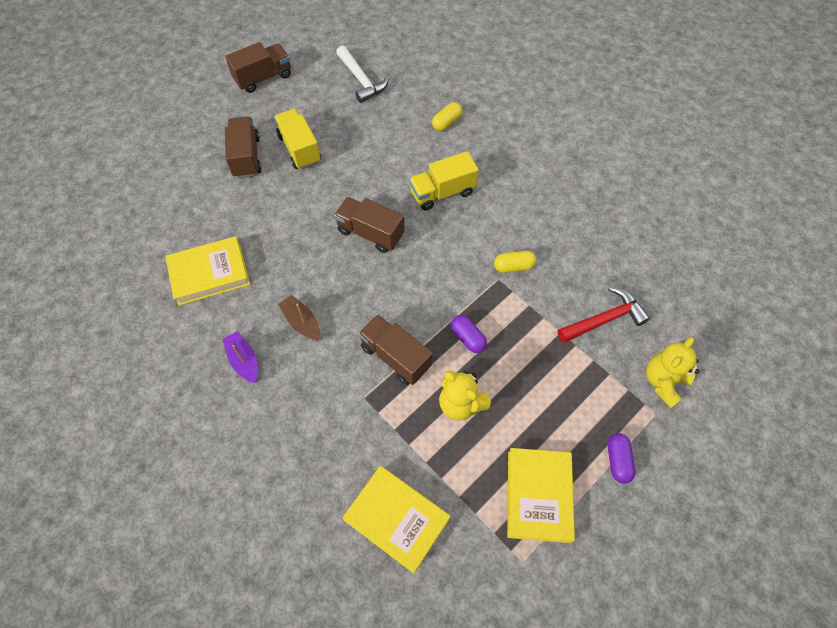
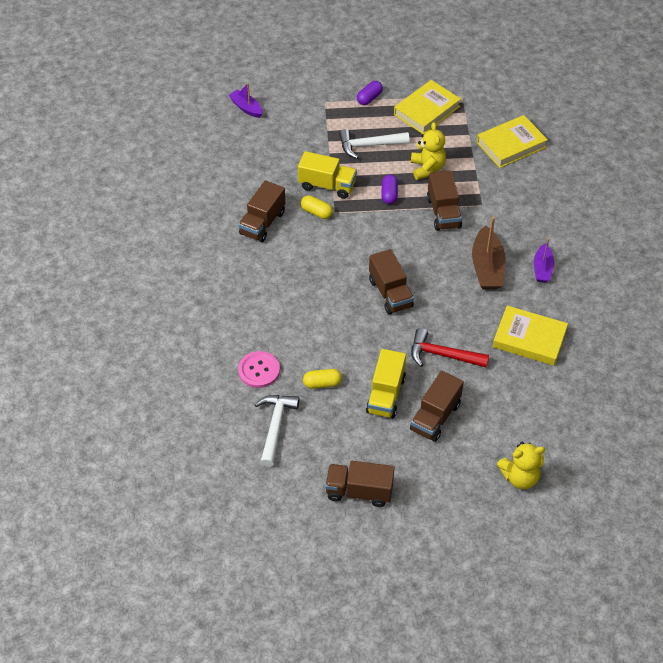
camera: 140 degrees left, 10 degrees down
brown boat [278,295,320,341] -> brown boat [472,216,506,290], size x1.64
yellow book [342,466,450,574] -> yellow book turned 75 degrees clockwise [477,115,548,168]
yellow truck [409,151,479,211] -> yellow truck moved to [298,151,357,199]
yellow capsule [432,102,462,131] -> yellow capsule moved to [303,369,342,389]
red hammer [557,287,650,343] -> red hammer moved to [411,328,489,367]
yellow teddy bear [646,337,699,408] -> yellow teddy bear moved to [497,442,545,489]
none -> purple boat [228,83,262,118]
none -> pink button [238,351,280,388]
none -> brown truck [239,180,285,242]
none -> white hammer [339,129,409,159]

